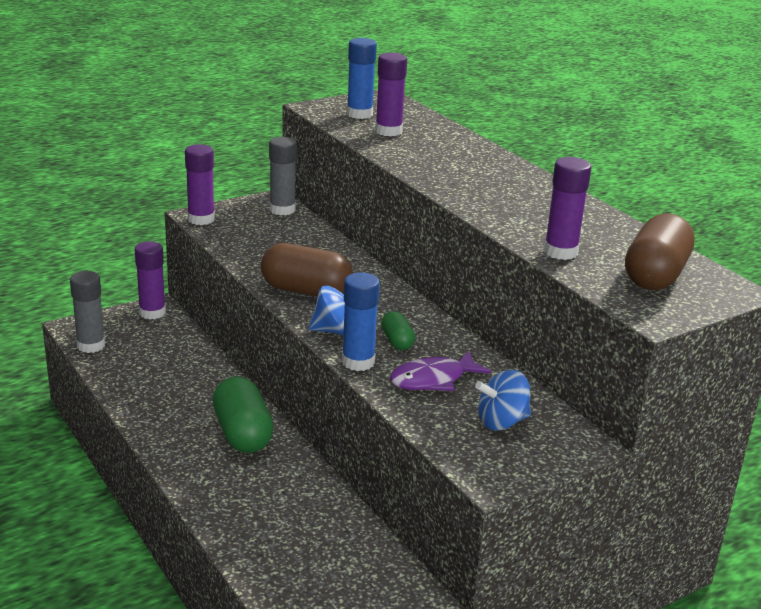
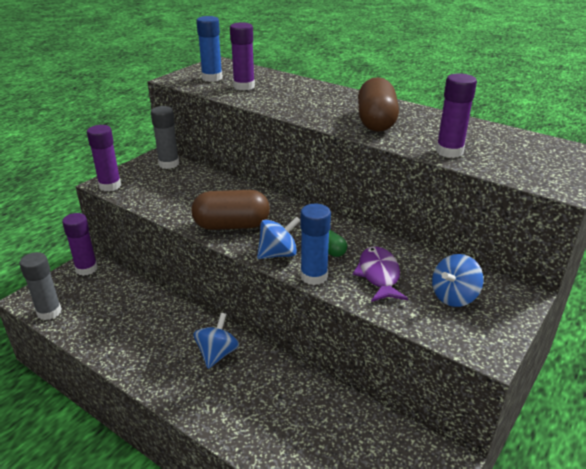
camera: 20 degrees left, 5 degrees up
green capsule [212,377,274,453] -> blue spinning top [194,313,239,369]
purple fish [390,351,491,391] -> purple fish turned 135 degrees clockwise [353,246,408,302]
brown capsule [625,213,695,290] -> brown capsule moved to [358,77,399,132]

